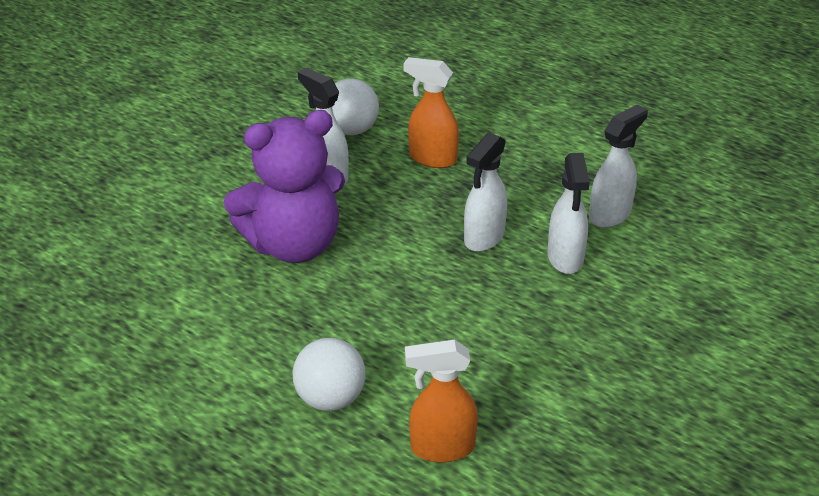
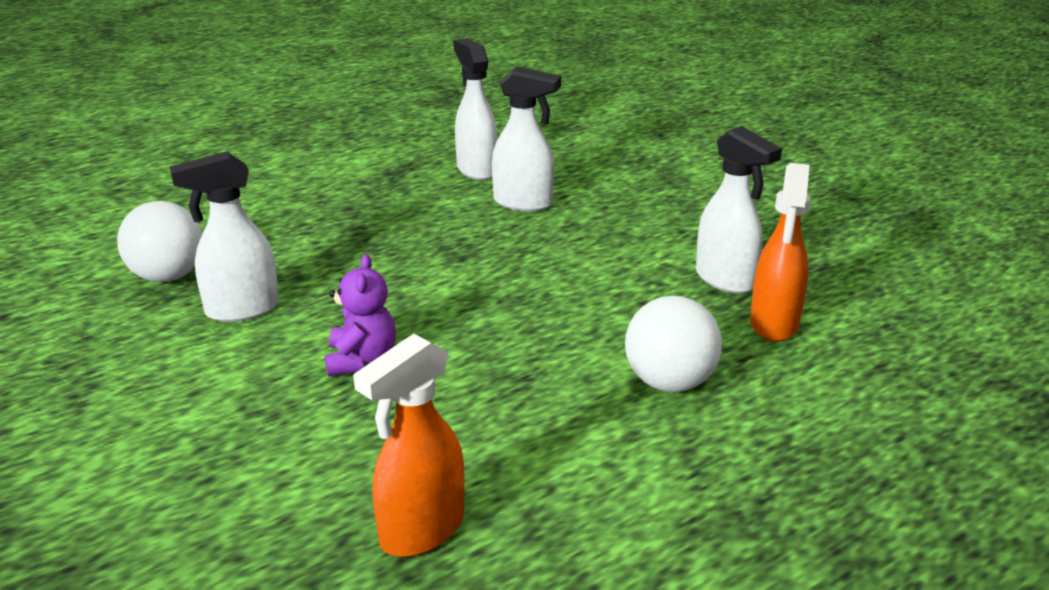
camera: 70 degrees left, 10 degrees down
purple teddy bear [224,110,345,263] -> purple teddy bear [325,254,396,376], size x0.46
orange spray bottle [404,57,459,168] -> orange spray bottle moved to [353,333,464,557]
white spray bottle [464,133,507,252] -> white spray bottle moved to [696,126,782,294]

